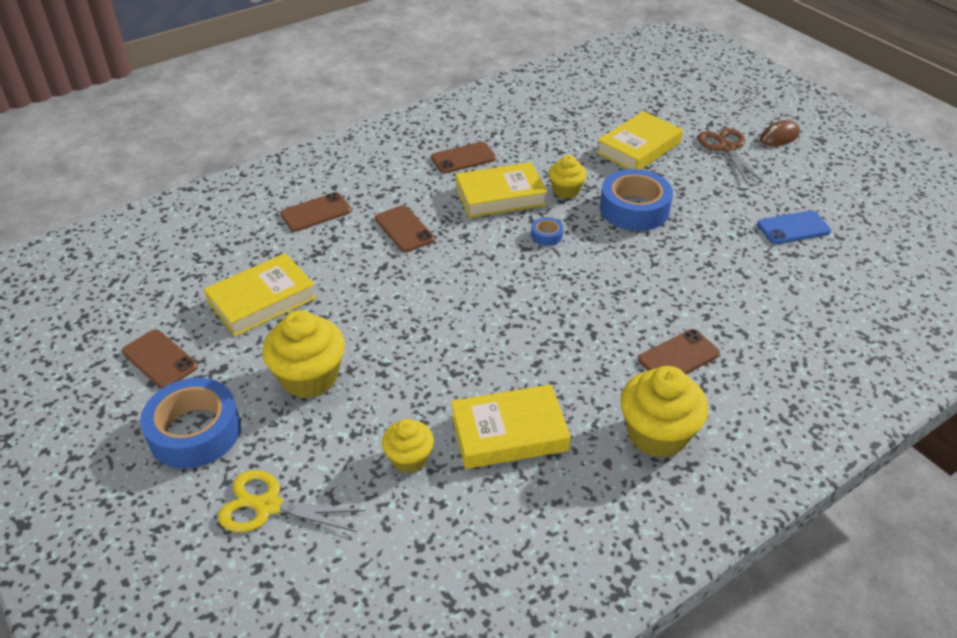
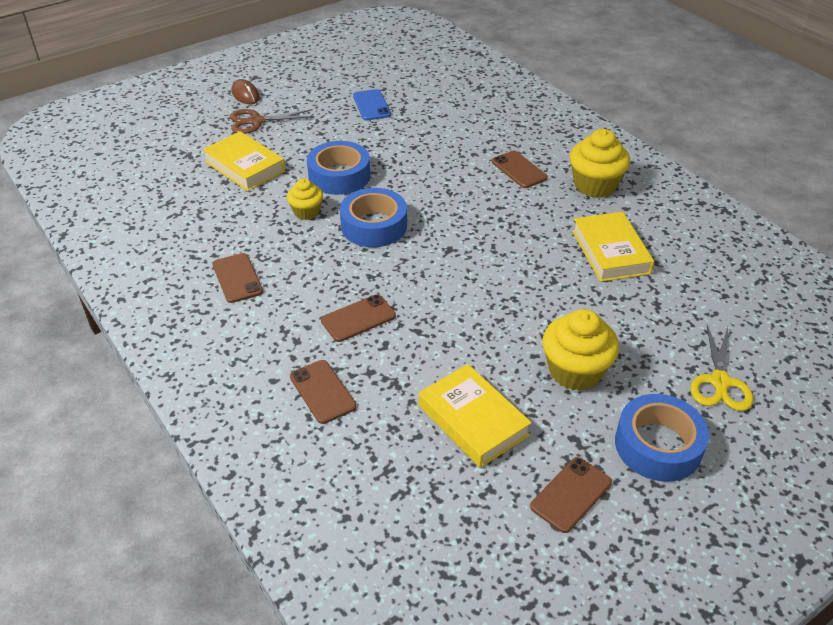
camera: 90 degrees left, 0 degrees up
yellow cupcake [382,419,434,473] -> none
yellow book [456,162,547,218] -> none
blue tape [531,217,563,246] -> blue tape [340,188,407,247], size x2.28

